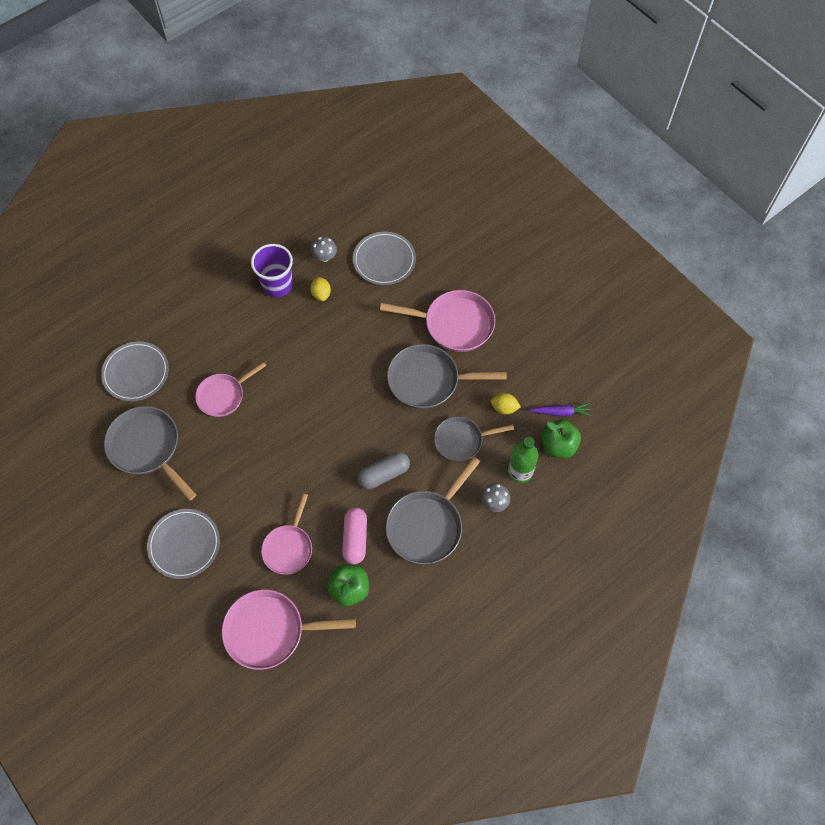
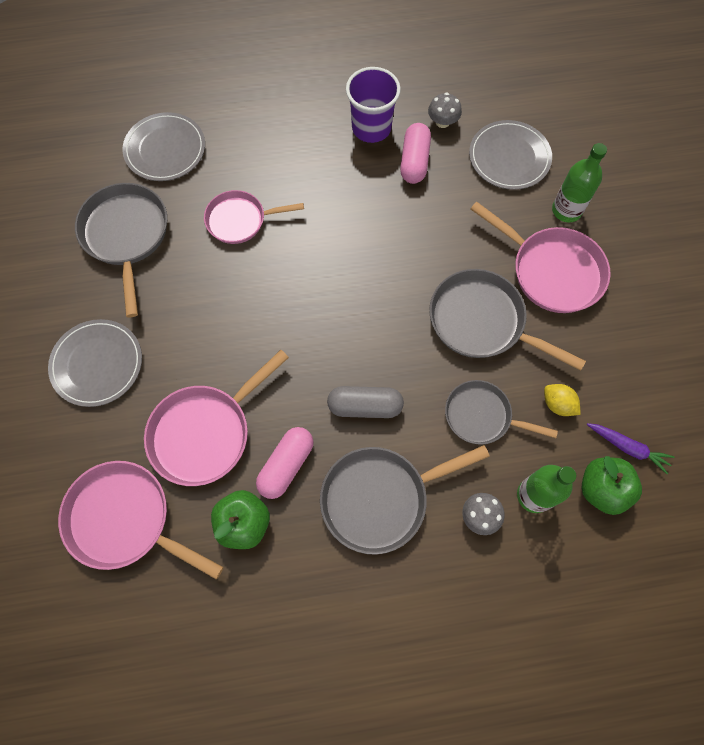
camera: 30 degrees right, 5 degrees up
pink pan [261,494,312,574] -> pink pan [144,350,289,486], size x1.51
yellow lemon [310,277,331,301] -> pink capsule [400,123,431,184]
none -> green bottle [552,143,607,222]

